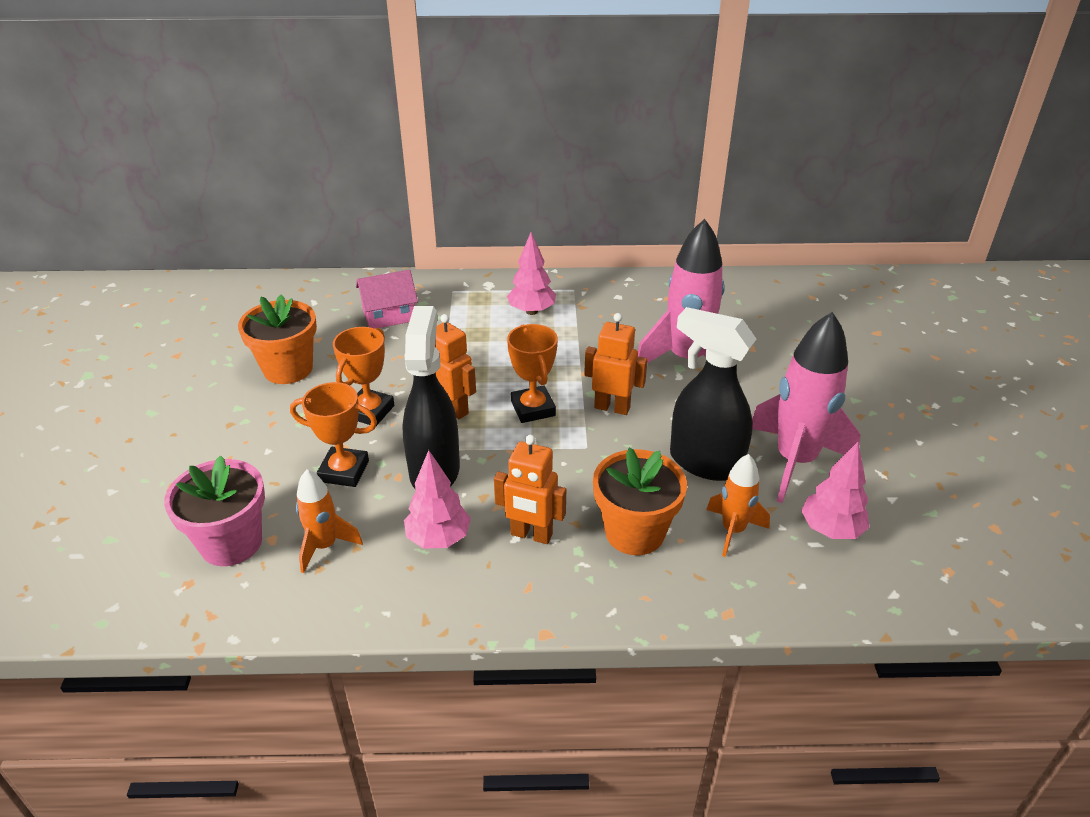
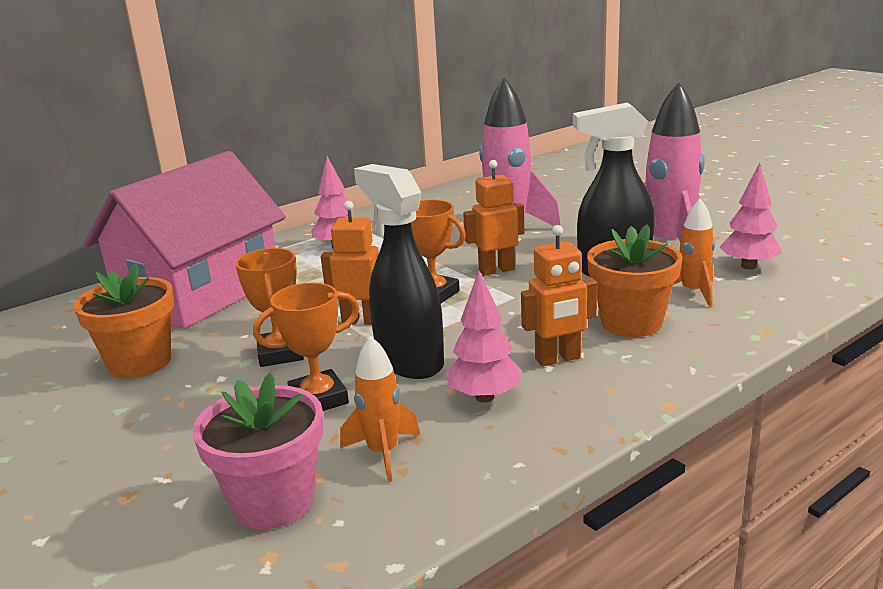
camera: 35 degrees left, 15 degrees down
pink house [356,270,418,328] -> pink house [84,151,286,329], size x2.34

